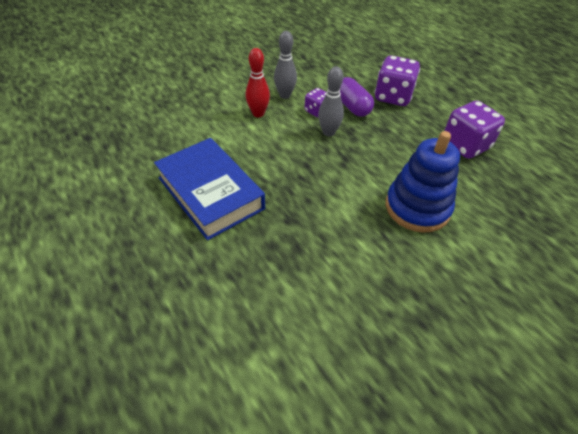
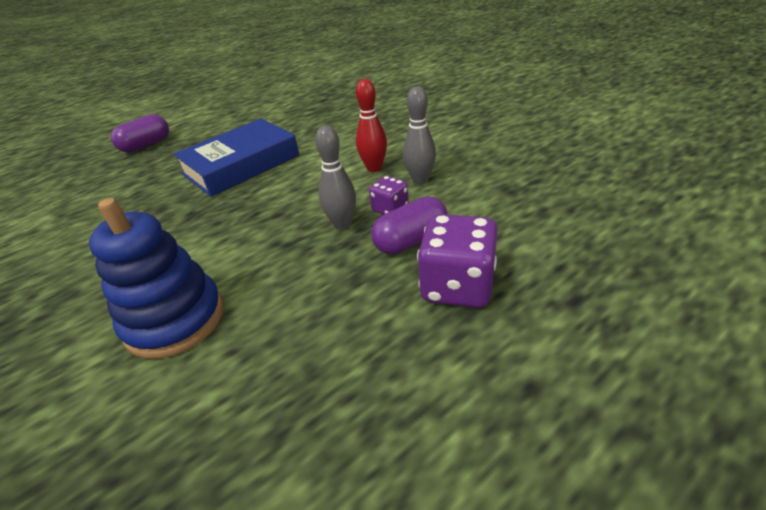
camera: 90 degrees right, 10 degrees down
purple dice [444,101,505,159] -> none
none -> purple capsule [111,114,169,153]

